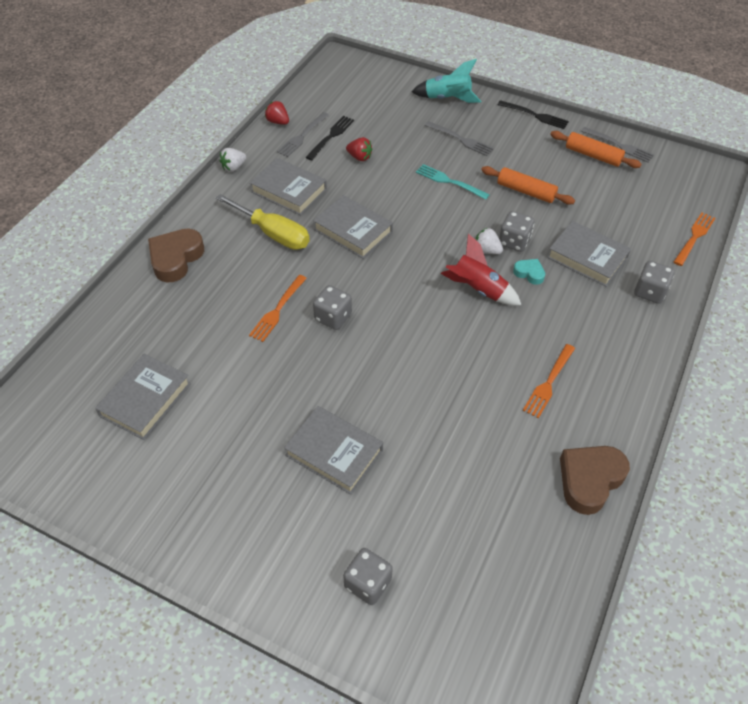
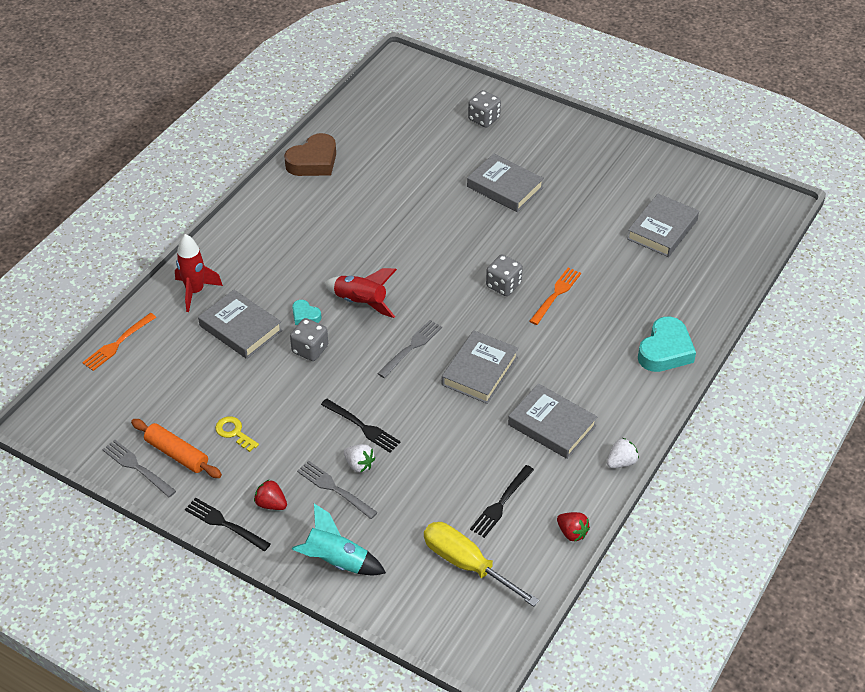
camera: 175 degrees left, 5 degrees down
brown heart [148,229,204,283] -> turquoise heart [638,317,696,372]
yellow screwdriver [216,194,310,250] -> yellow screwdriver moved to [424,522,539,607]
grey fork [277,112,329,157] -> grey fork moved to [377,320,442,378]
grey book [313,195,393,259] -> grey book turned 75 degrees clockwise [442,330,519,404]
red strawberry [346,137,373,161] -> red strawberry moved to [254,479,287,510]
turquoise fork [416,164,490,200] -> black fork [321,399,401,452]
white strawberry [475,228,503,254] -> white strawberry moved to [344,444,375,473]
orange rolling pin [481,166,575,205] -> none
orange fork [523,344,575,419] -> none
grey dice [634,261,675,304] -> red rocket [175,234,223,312]
none -> yellow key [215,416,259,452]

